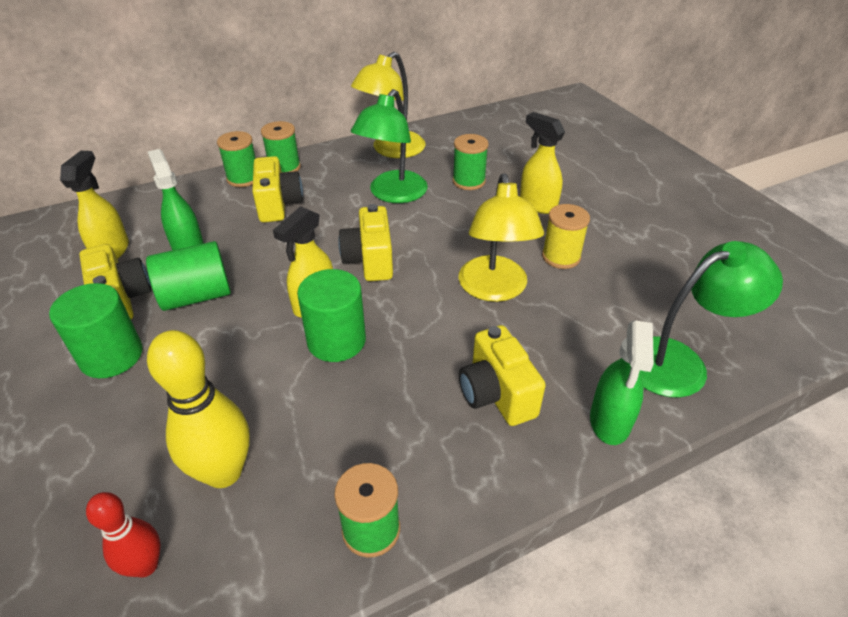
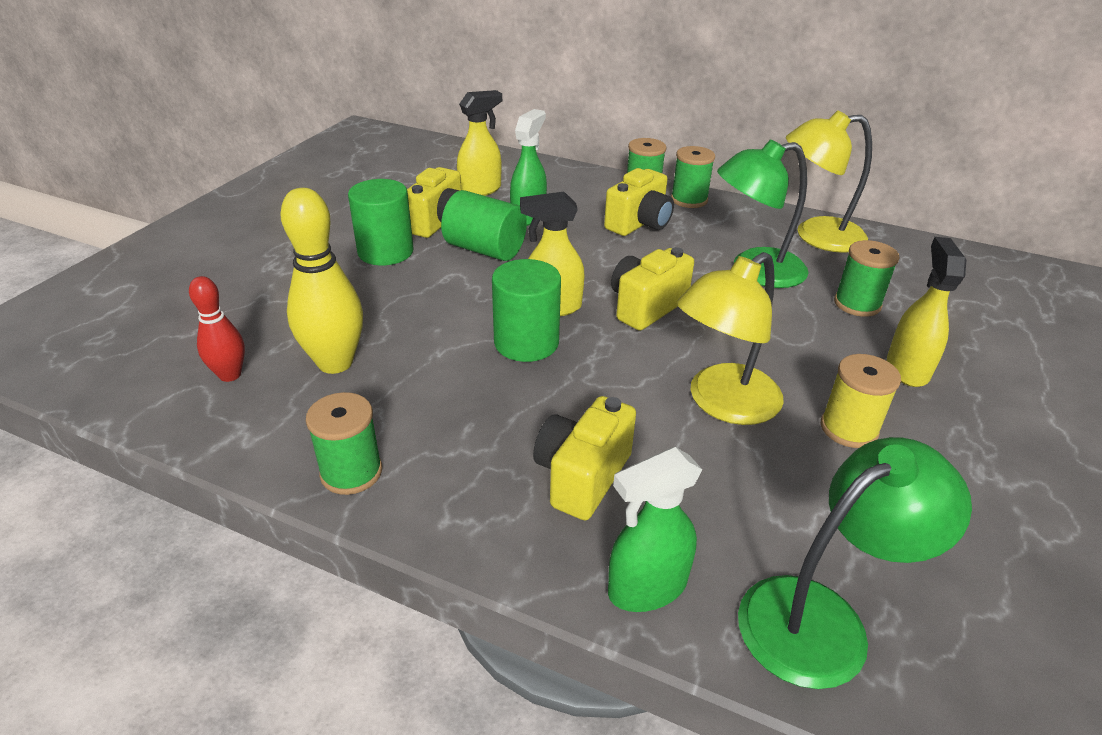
camera: 50 degrees right, 5 degrees down
green lamp [640,241,783,398] -> green lamp turned 60 degrees counterclockwise [738,437,972,689]

